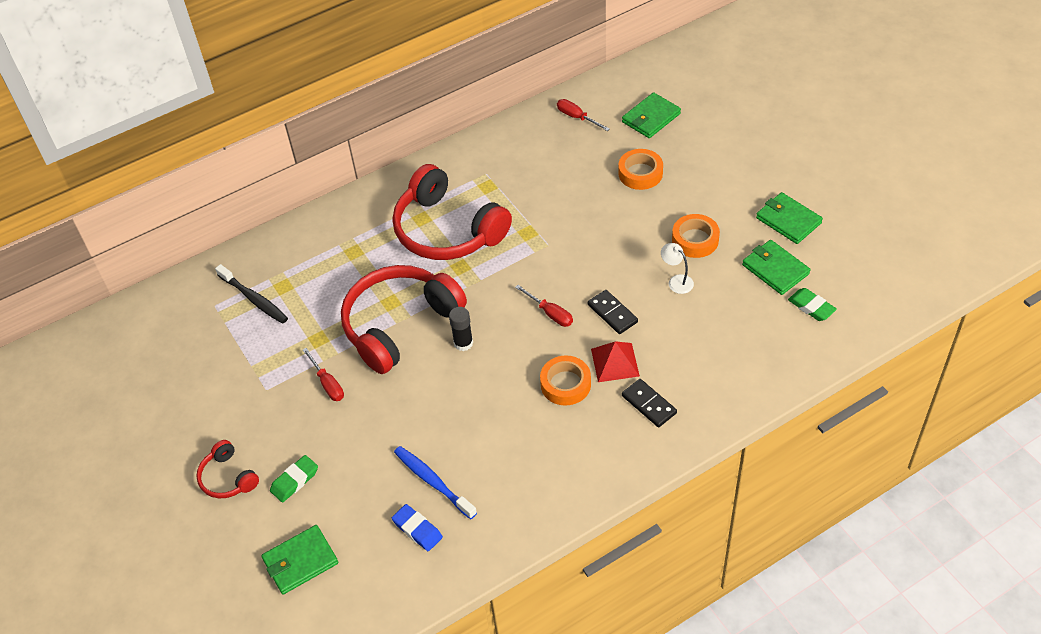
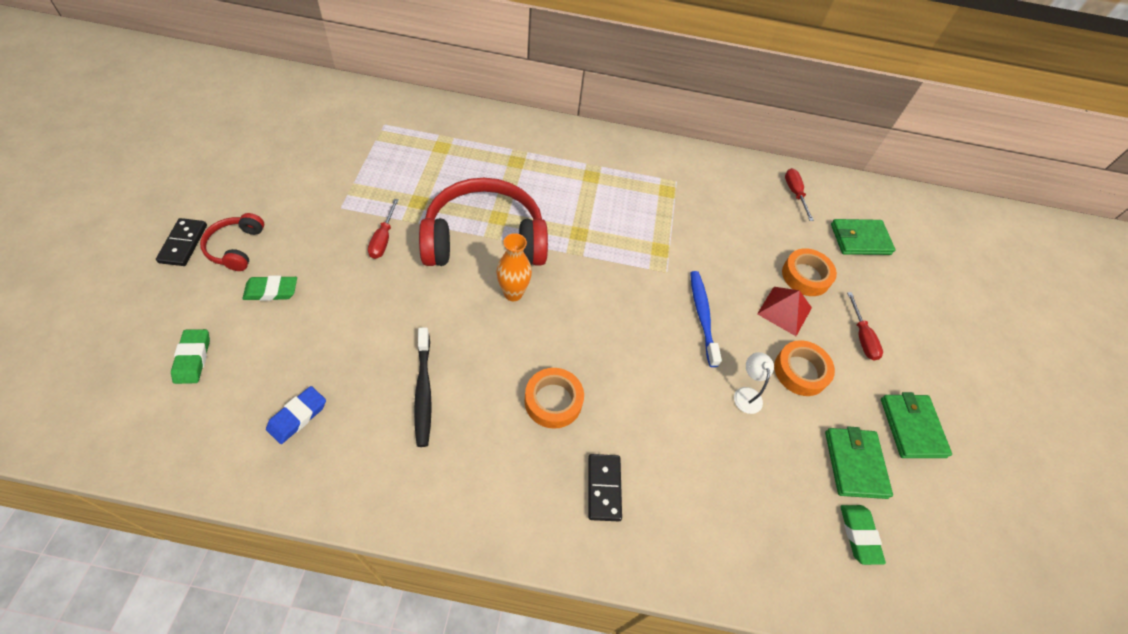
camera: 30 degrees right, 5 degrees up
black toothbrush [215,264,288,324] -> black toothbrush moved to [414,327,432,447]
green wallet [261,525,338,595] -> green eraser [171,329,210,384]
blue eraser [392,504,443,551] -> blue eraser turned 45 degrees clockwise [266,386,326,444]
red headphones [393,164,512,260] -> none
blue toothbrush [394,446,477,519] -> blue toothbrush moved to [690,271,722,367]
black glue stick [449,307,473,351] -> orange vase [496,233,532,301]
red screwdriver [515,285,573,327] -> red screwdriver moved to [847,292,883,361]
black domino [588,290,638,334] -> black domino moved to [156,218,207,266]
red pyramid [591,341,640,382] -> red pyramid moved to [757,287,812,336]

